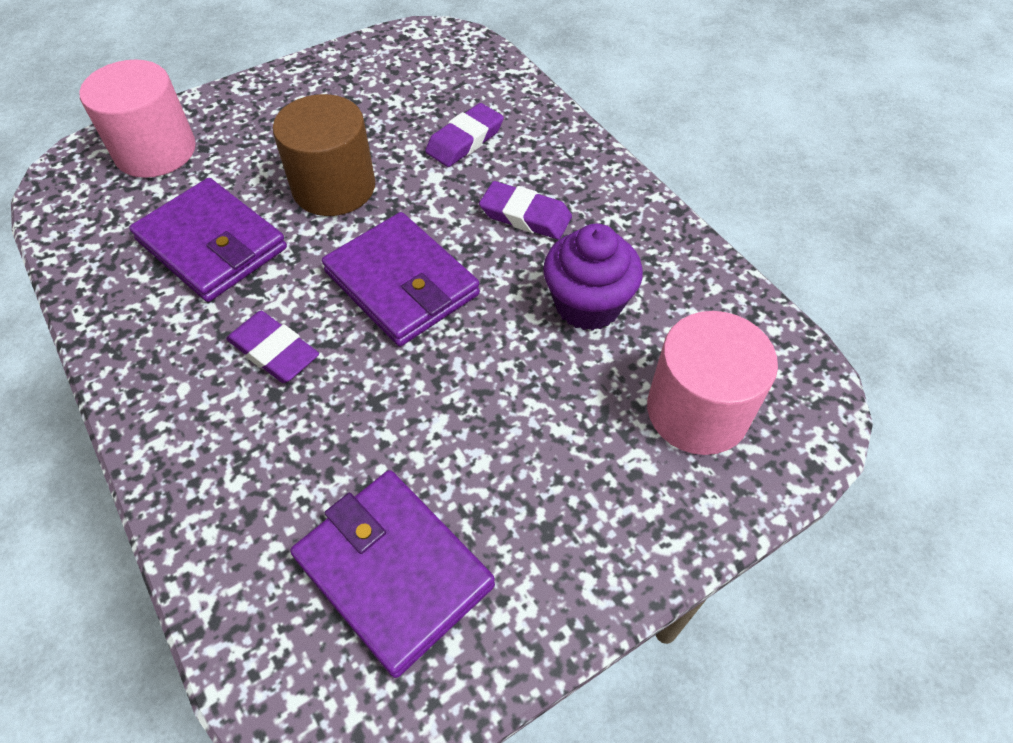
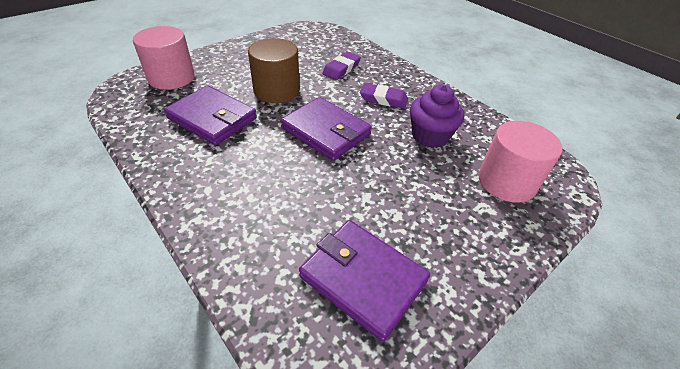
camera: 10 degrees left, 10 degrees down
purple eraser [226,311,319,383] -> none

